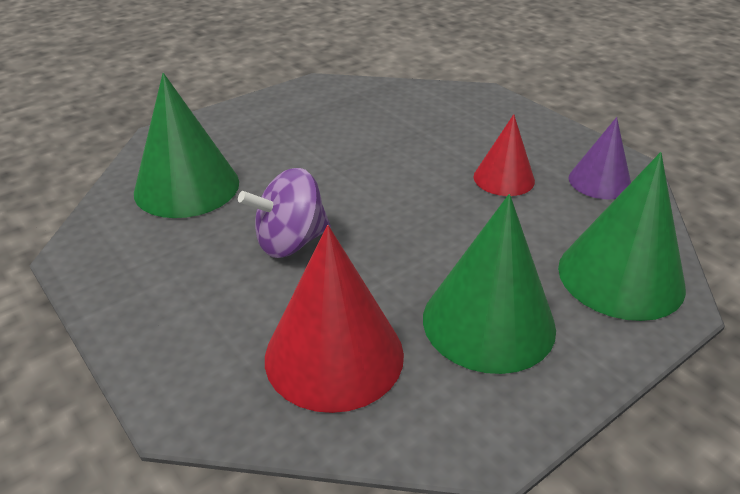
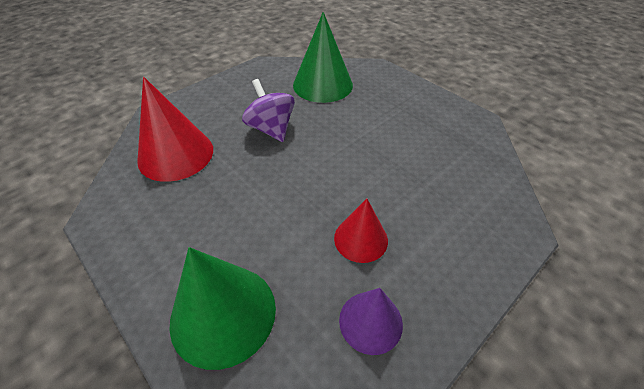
camera: 85 degrees right, 10 degrees up
green cone [423,194,556,374] -> none

